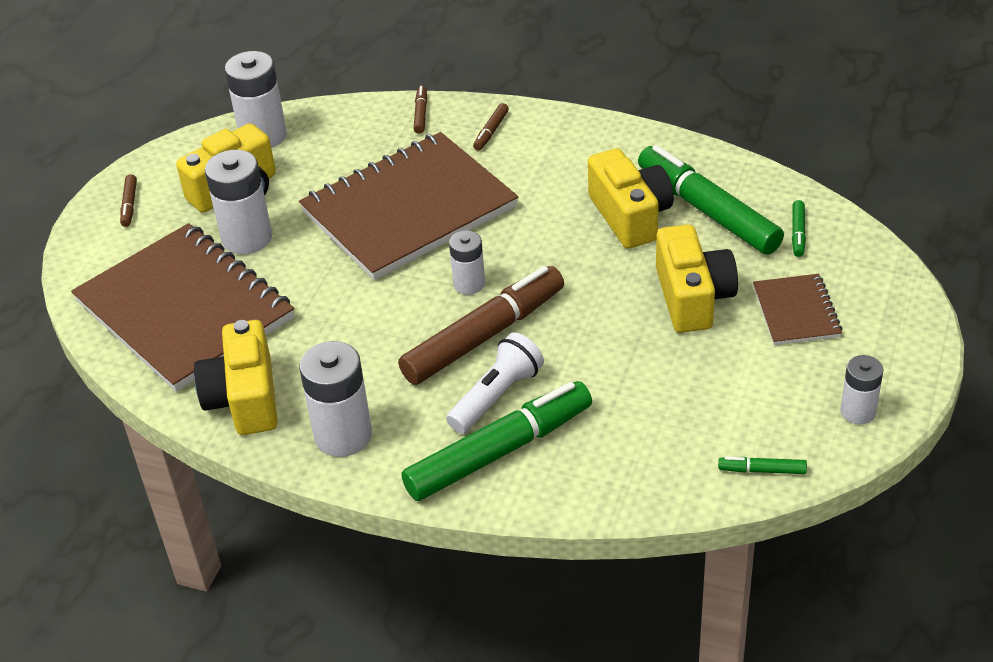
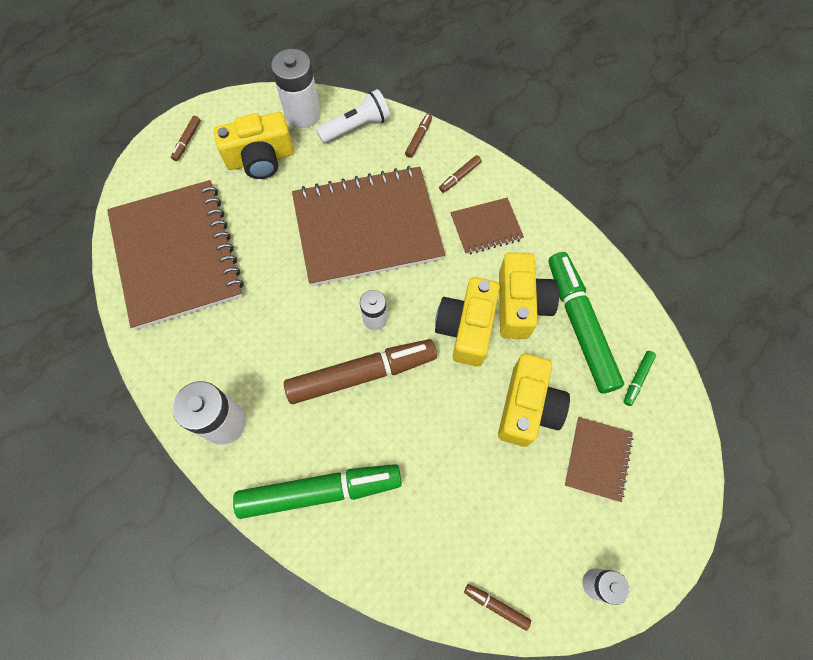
camera: 20 degrees right, 25 degrees up
yellow camera [194,320,278,435] -> yellow camera moved to [435,277,500,367]
white battery [205,150,272,254] -> none
white flashlight [446,332,544,434] -> white flashlight moved to [316,89,390,143]
green marker [718,457,807,474] -> brown marker [464,584,531,631]
none -> brown notebook [450,198,524,255]

